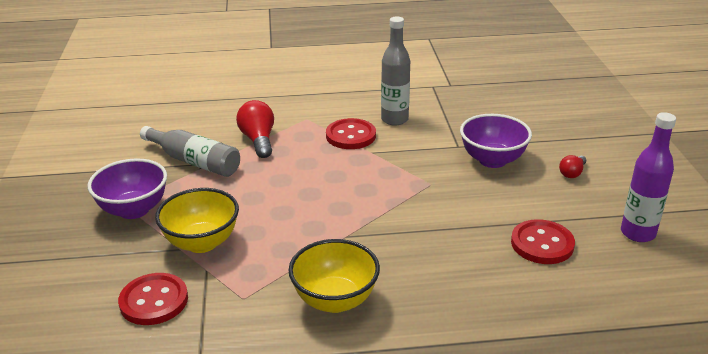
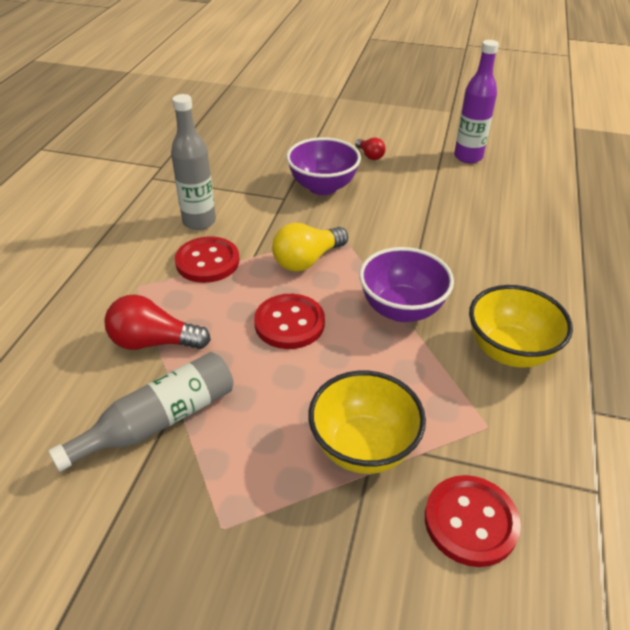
camera: 70 degrees left, 10 degrees up
purple bowl [88,158,167,219] -> purple bowl moved to [359,247,454,322]
red button [511,219,575,264] -> red button moved to [254,294,325,349]
none -> yellow light bulb [272,223,348,272]

